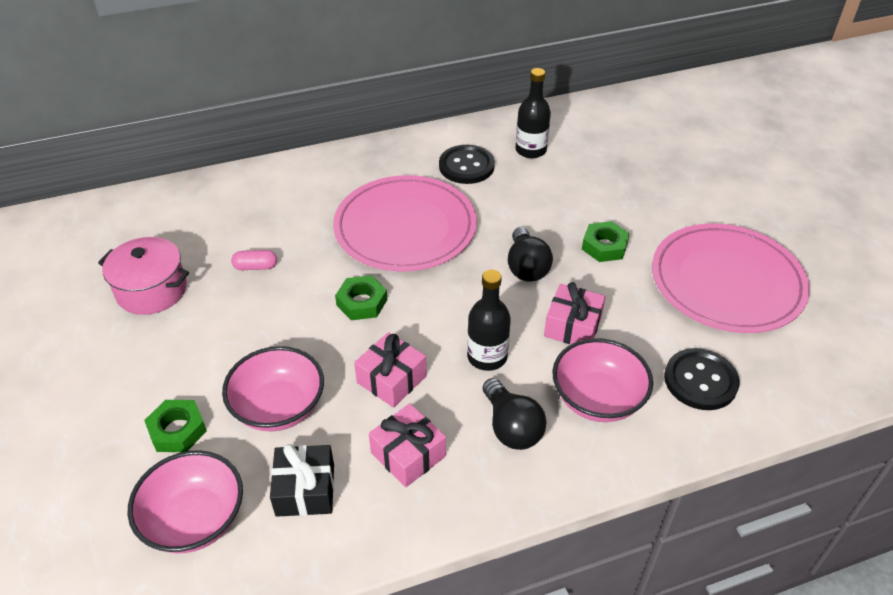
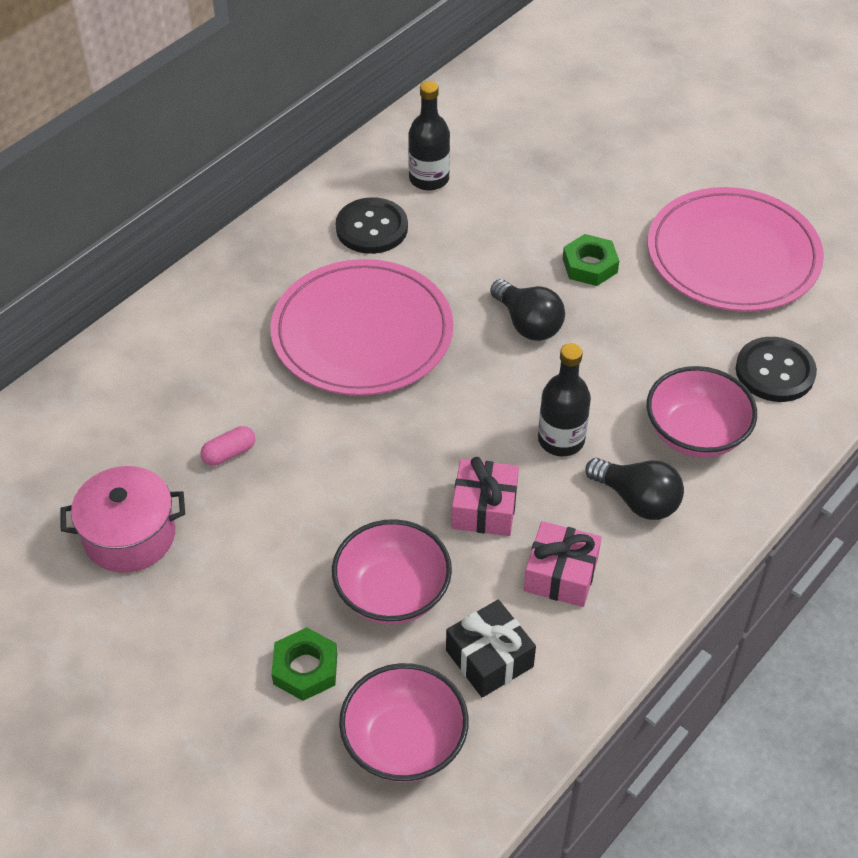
camera: 30 degrees left, 5 degrees up
green nut [335,275,387,320] -> none
pink gift [544,282,606,344] -> none

